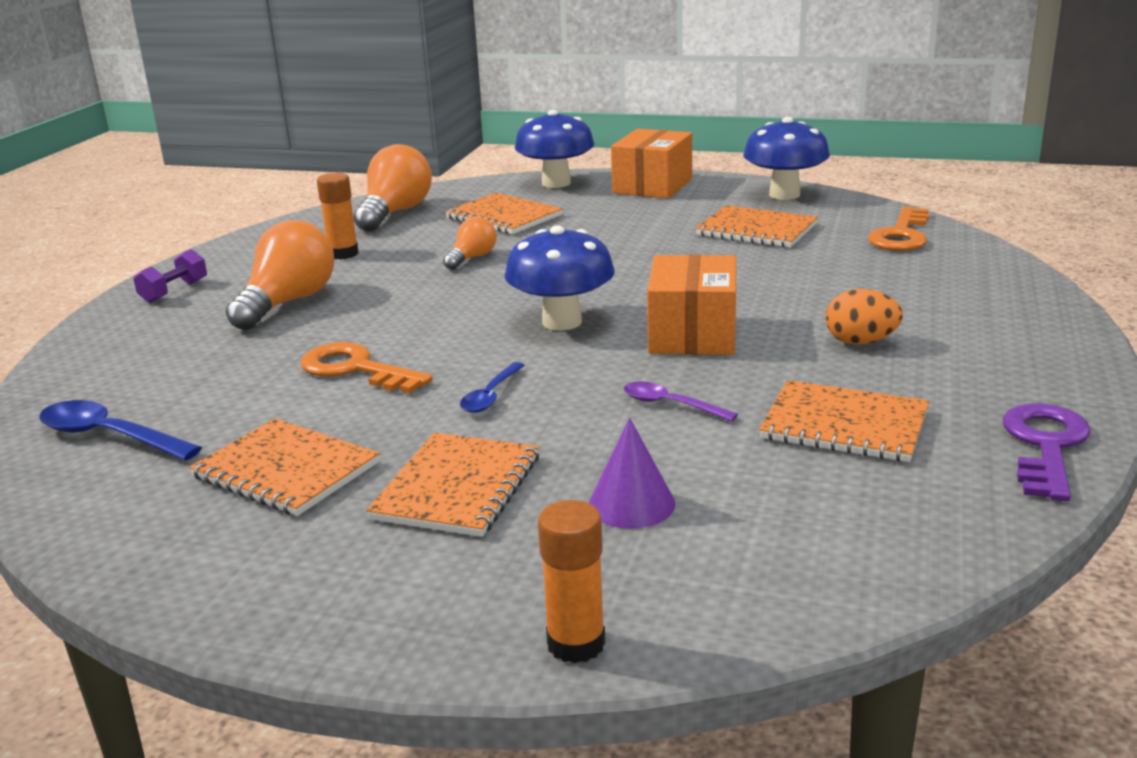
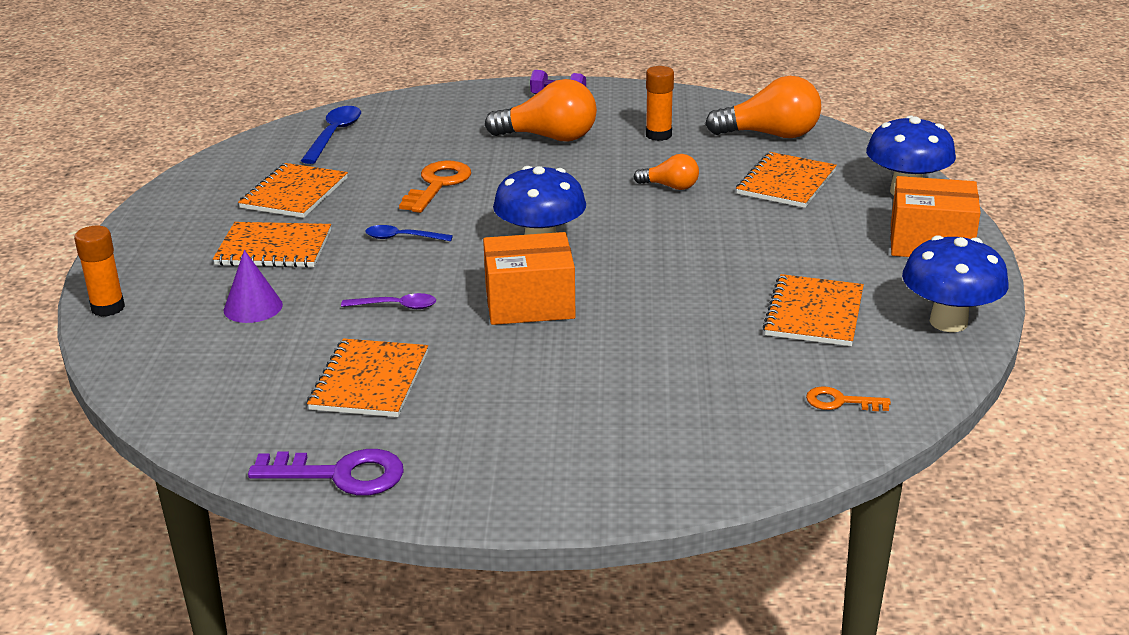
camera: 75 degrees right, 5 degrees up
purple spoon [624,381,738,422] -> purple spoon turned 75 degrees clockwise [341,293,436,309]
orange egg [826,289,903,345] -> none
orange key [868,207,929,251] -> orange key [806,386,891,411], size x0.57

